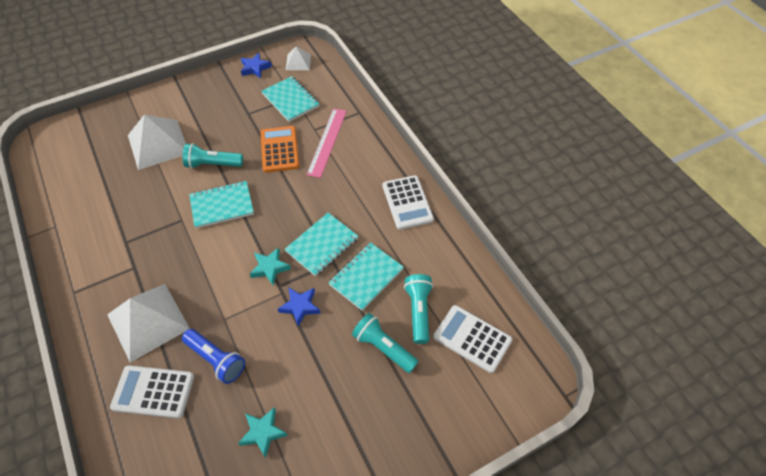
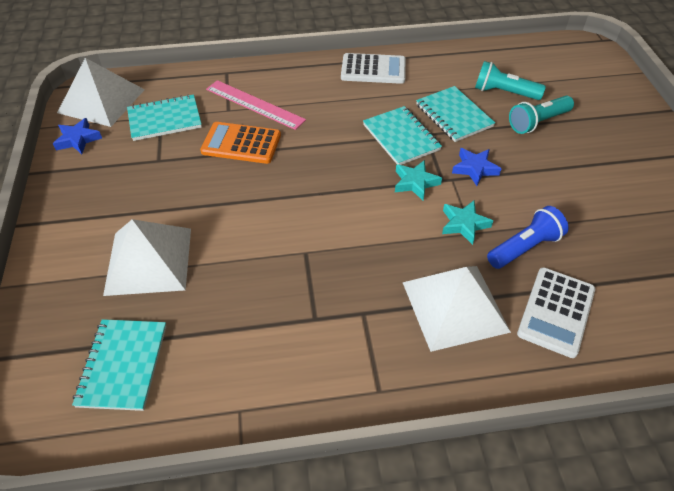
camera: 70 degrees left, 5 degrees down
turquoise flashlight [183,143,243,169] -> none
turquoise notebook [189,181,254,228] -> turquoise notebook moved to [72,319,166,411]
turquoise star [238,408,288,458] -> turquoise star moved to [442,201,493,245]
white pyramid [286,47,311,70] -> white pyramid [57,58,145,127], size x1.90
white calculator [433,305,512,373] -> none

